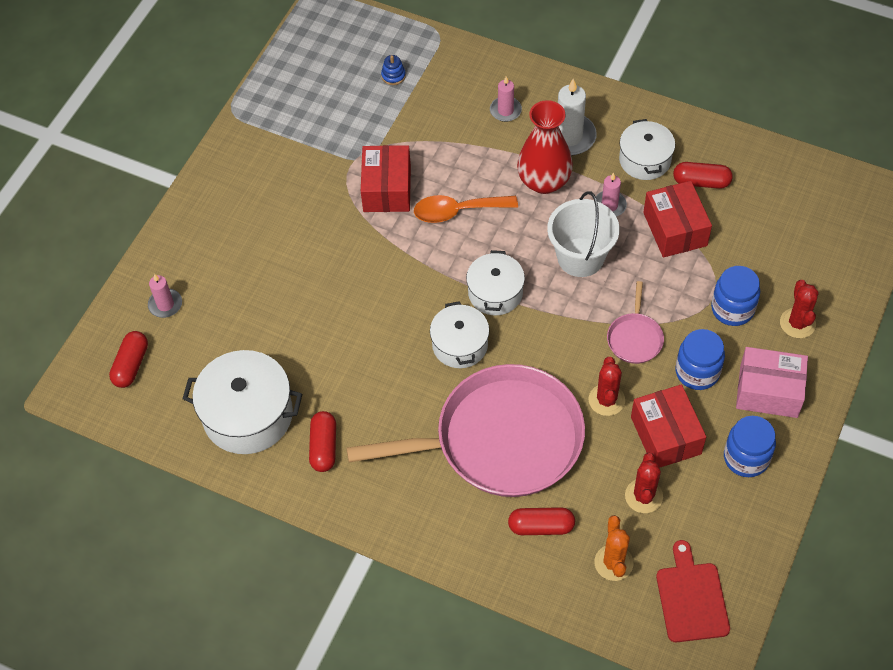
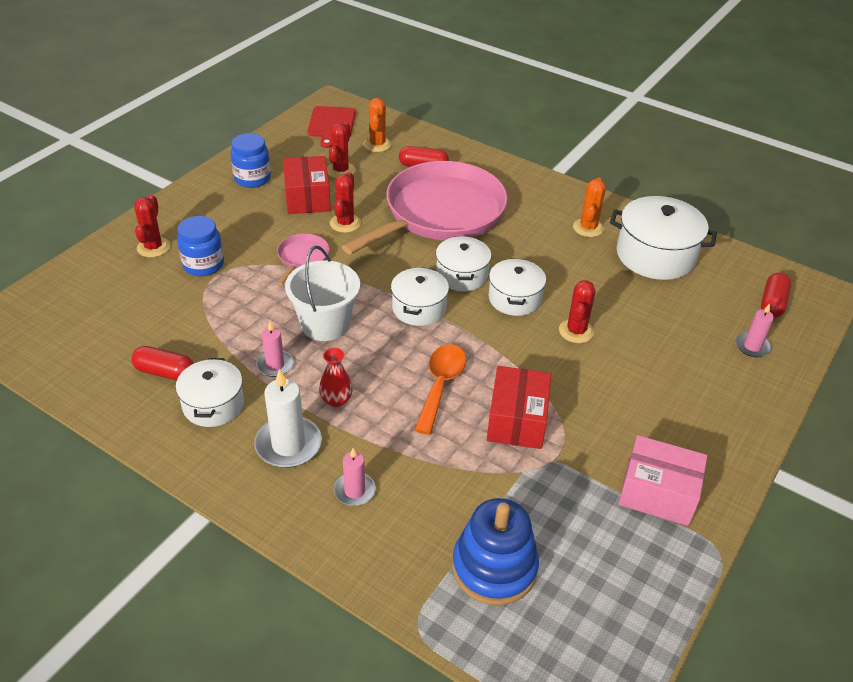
camera: 175 degrees left, 15 degrees down
red capsule [309,411,336,472] -> orange cactus [573,177,606,237]
pink pan [346,364,585,497] -> pink pan turned 135 degrees clockwise [342,161,508,255]
blue stacking toy [381,55,406,85] -> blue stacking toy [452,498,539,605], size x2.48
orange spoon [414,195,518,223] -> orange spoon turned 75 degrees counterclockwise [415,344,466,435]
red vase [517,100,573,194] -> red vase [319,348,353,407], size x0.53
red box [643,181,712,258] -> none
blue jar [676,329,725,390] -> none
pink box [736,347,808,418] -> pink box moved to [618,435,707,526]
none -> white pot [488,258,546,316]
none -> red cactus [559,280,596,343]

